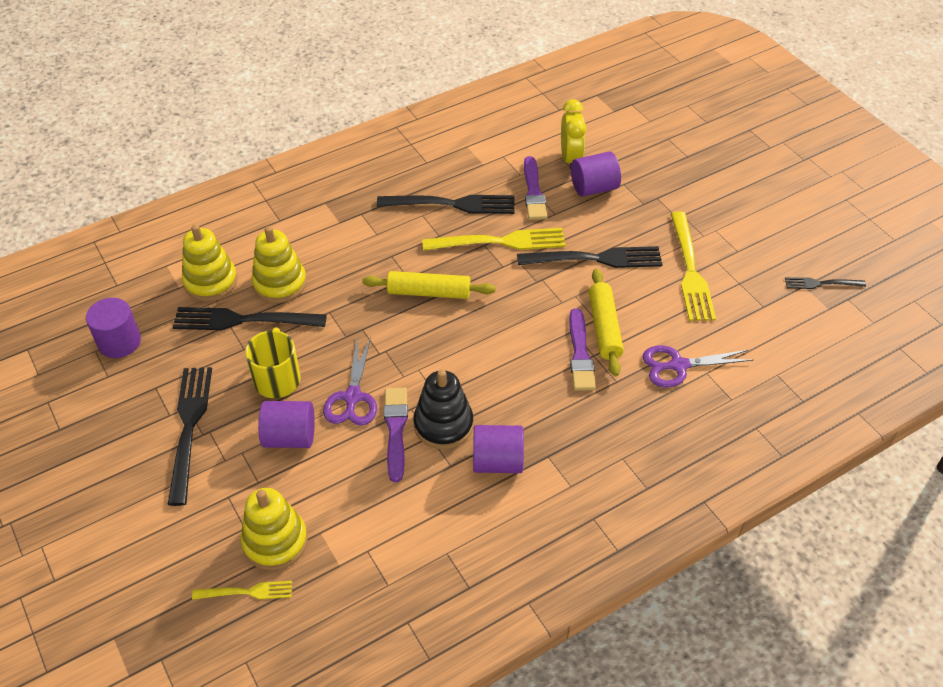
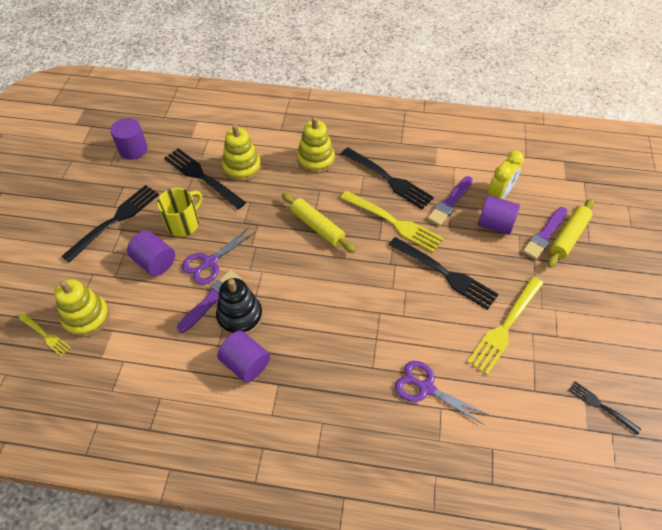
camera: 40 degrees right, 5 degrees up
yellow stacking toy [182,224,237,302] -> yellow stacking toy moved to [297,117,335,174]
purple brush [569,308,596,391] -> purple brush moved to [522,207,567,260]
yellow rolling pin [589,269,624,376] -> yellow rolling pin moved to [547,198,594,268]

